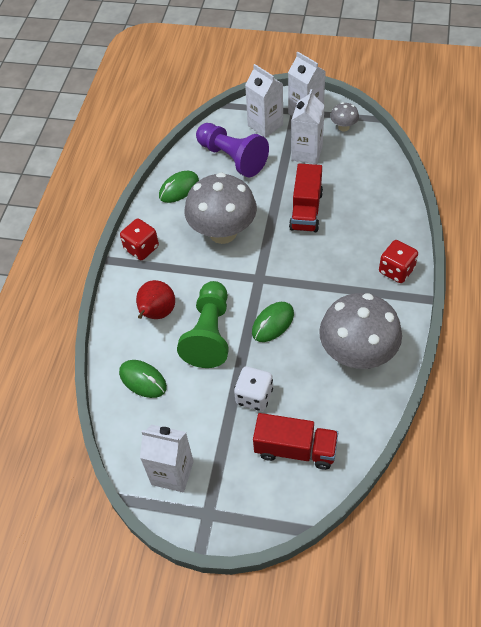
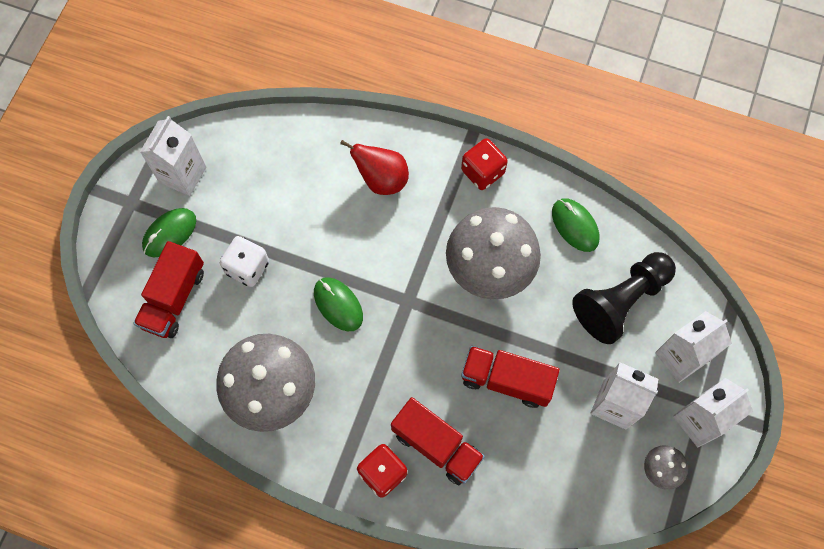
camera: 95 degrees right, 15 degrees up
green mouse [119,360,167,398] -> green mouse moved to [142,208,196,257]
green pawn [177,281,229,368] -> none
purple pawn [196,123,269,177] -> black pawn [572,252,676,344]
none -> red truck [391,397,485,485]

